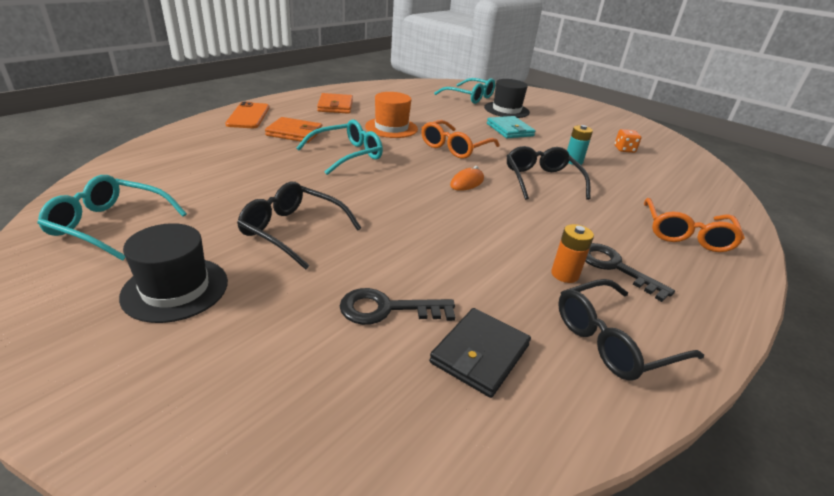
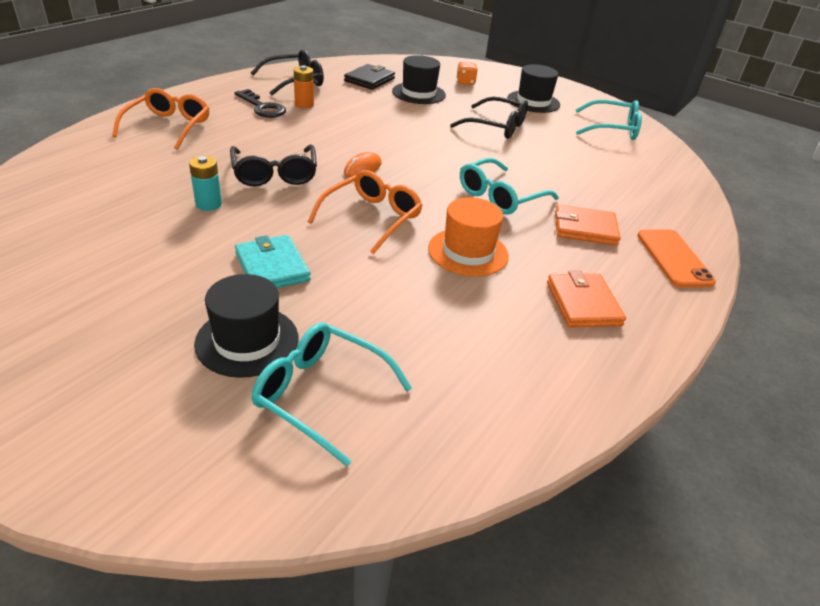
camera: 175 degrees right, 5 degrees up
black key [340,288,455,325] -> black hat [392,55,446,104]
orange dice [615,129,641,153] -> orange dice moved to [456,62,477,85]

